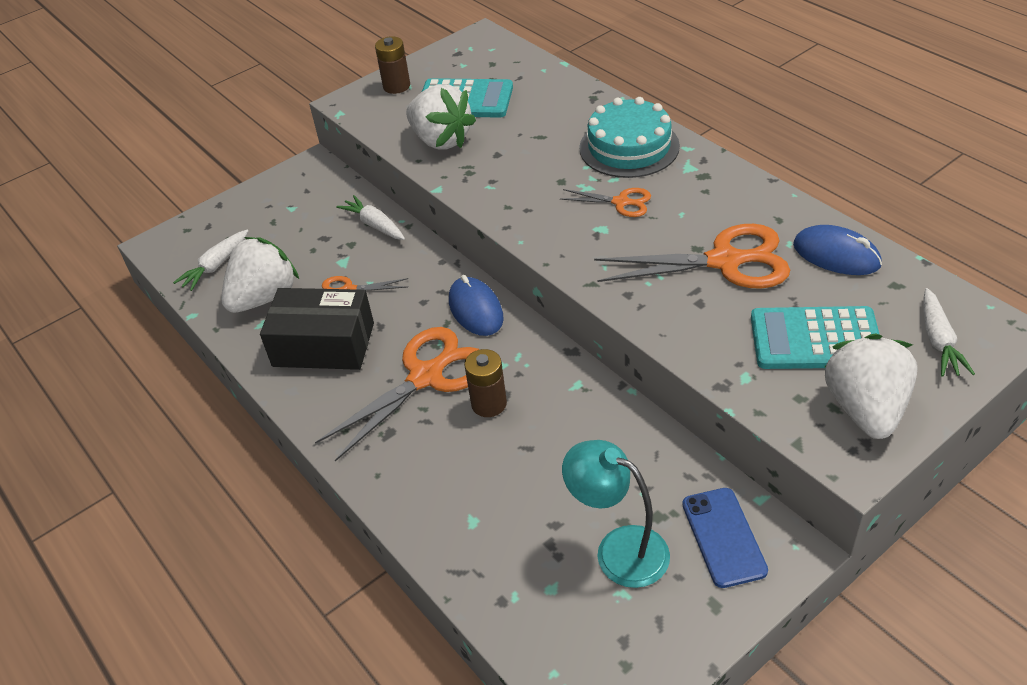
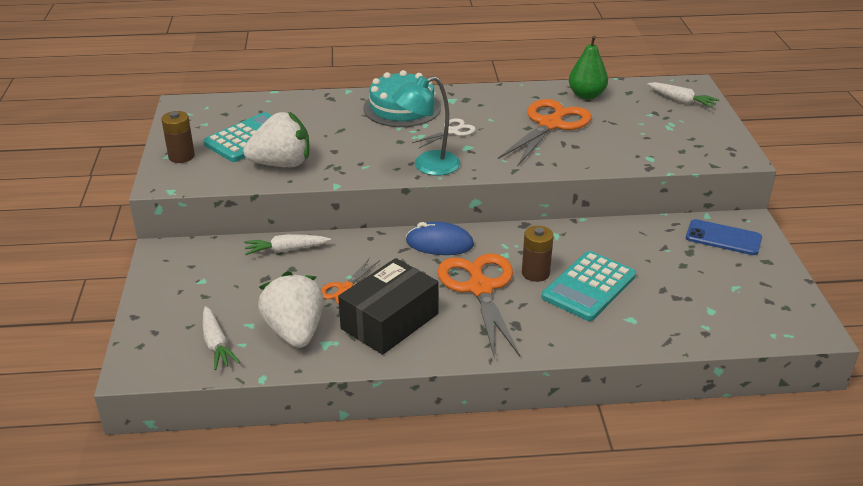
camera: 60 degrees left, 10 degrees down
orange scissors [560,188,651,217] -> white scissors [412,118,476,148]
turquoise lamp [562,440,670,588] -> turquoise lamp moved to [392,76,460,176]
turquoise calculator [751,306,880,369] -> turquoise calculator moved to [542,251,636,321]
blue mouse [793,225,882,275] -> green pear [569,36,608,100]
white strawberry [824,333,918,439] -> none

